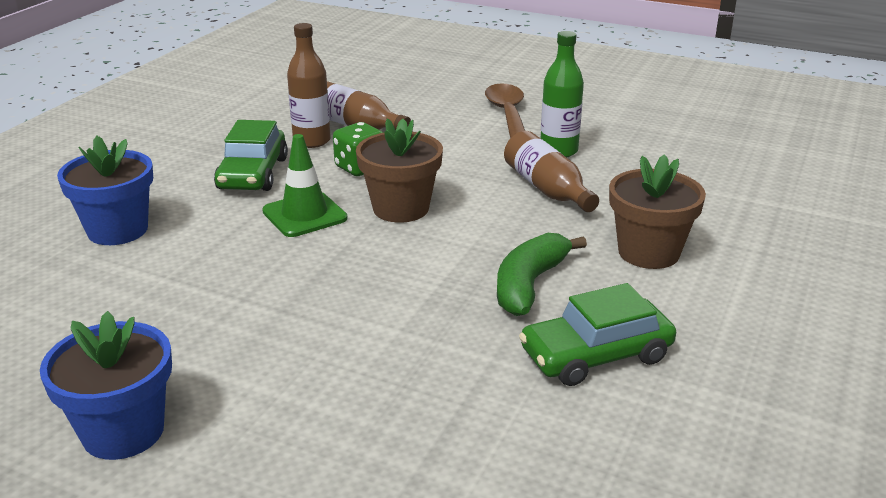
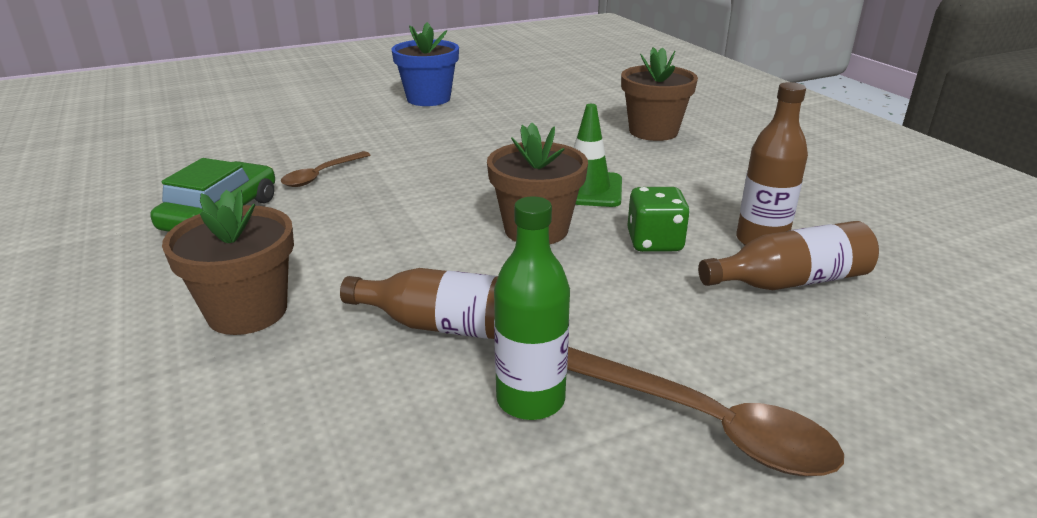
camera: 130 degrees right, 0 degrees up
blue flower pot [57,136,153,245] -> brown flower pot [621,47,698,141]
green car [214,120,288,191] -> none
green banana [497,233,587,316] -> none
none -> brown spoon [281,151,370,187]

